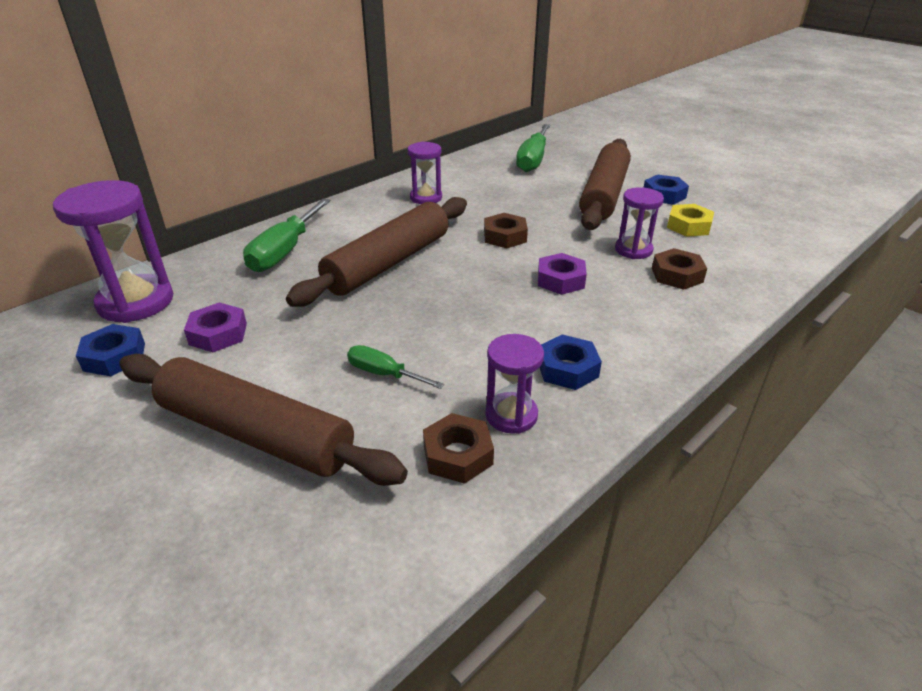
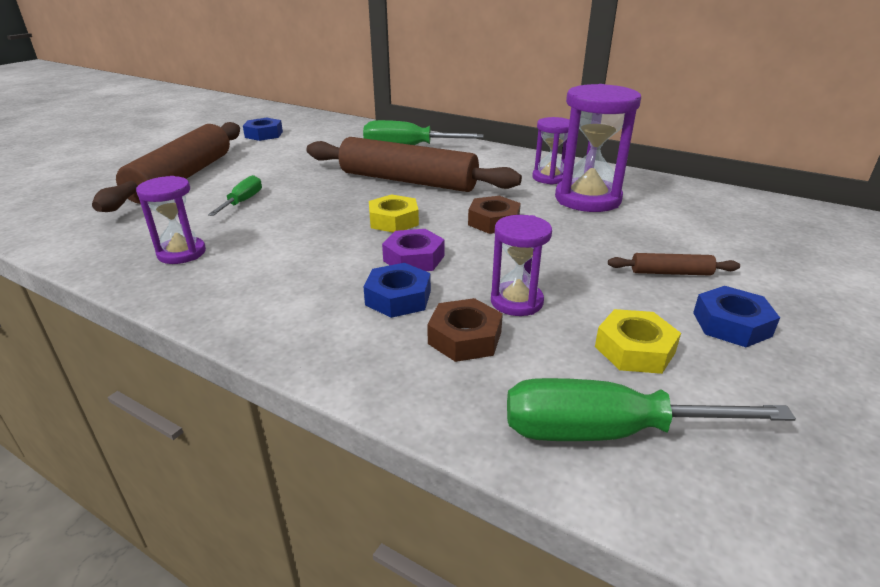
camera: 75 degrees right, 5 degrees down
purple hourglass [53,180,173,323] -> purple hourglass moved to [555,84,641,212]
purple nut [184,302,247,352] -> none
brown nut [423,413,494,484] -> none
green screwdriver [516,124,550,172] -> green screwdriver moved to [507,378,796,441]
blue nut [539,335,602,390] -> blue nut moved to [364,263,431,318]
brown rolling pin [579,139,631,230] -> brown rolling pin [608,253,740,276], size x0.41
none -> yellow nut [369,194,419,233]

